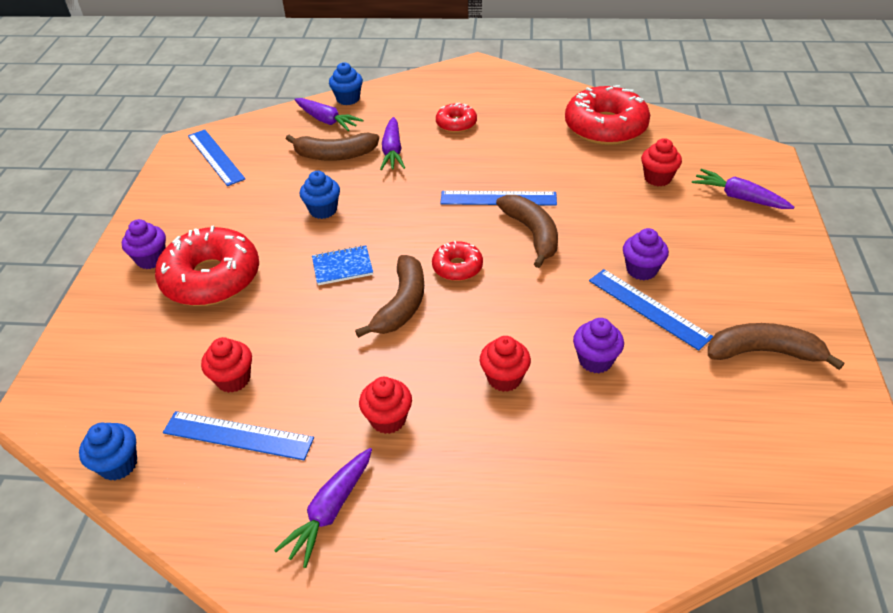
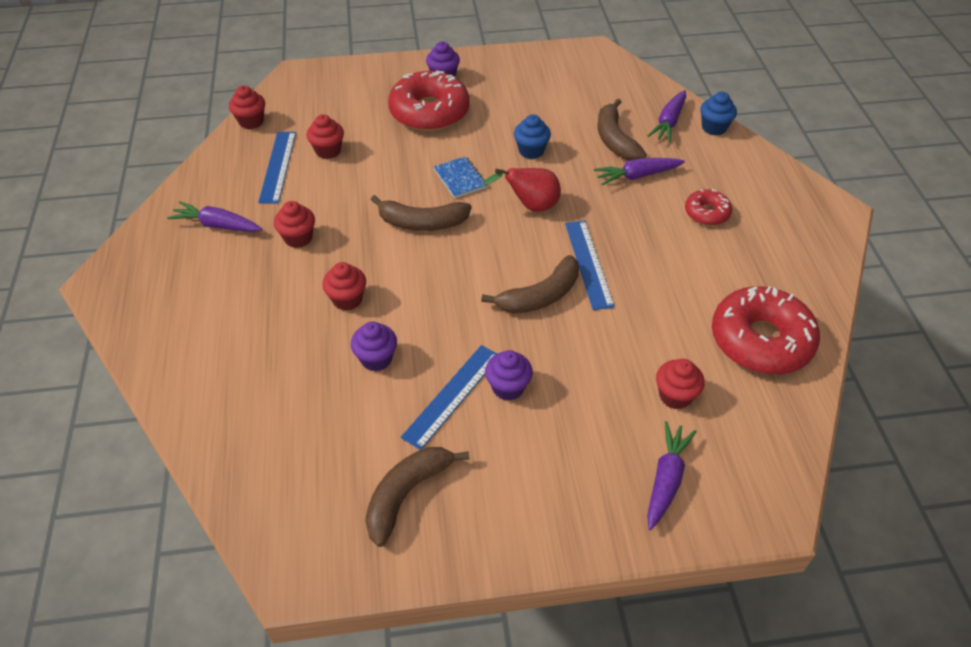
camera: 75 degrees right, 5 degrees up
blue cupcake [79,423,137,480] -> red cupcake [229,86,265,129]
blue ruler [188,130,245,186] -> none
red donut [432,241,483,281] -> none
brown banana [708,323,844,370] -> brown banana turned 135 degrees counterclockwise [365,447,469,547]
none -> red pear [483,168,561,212]

